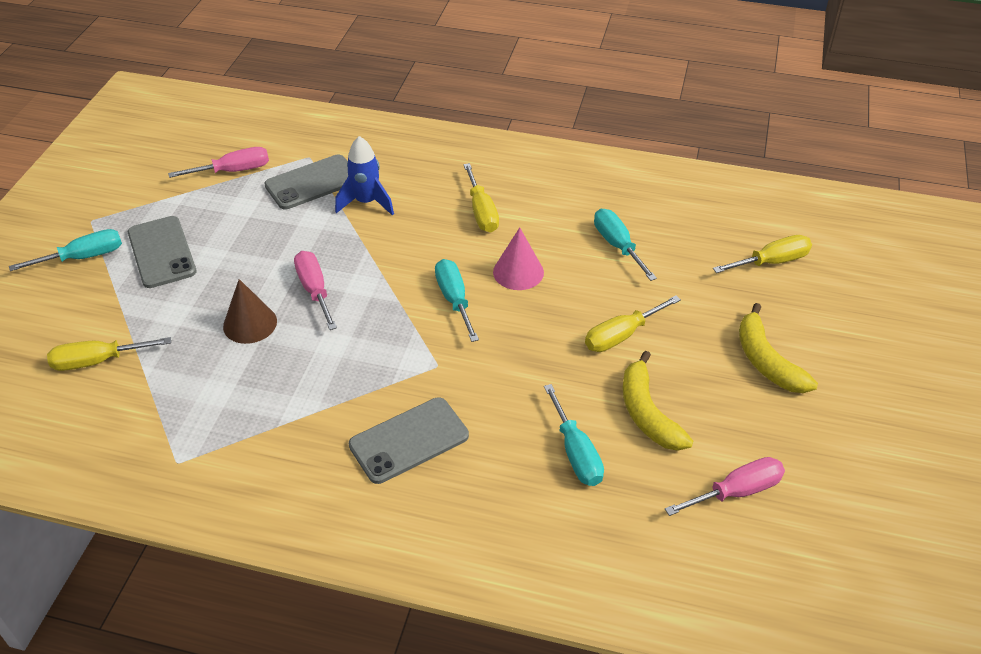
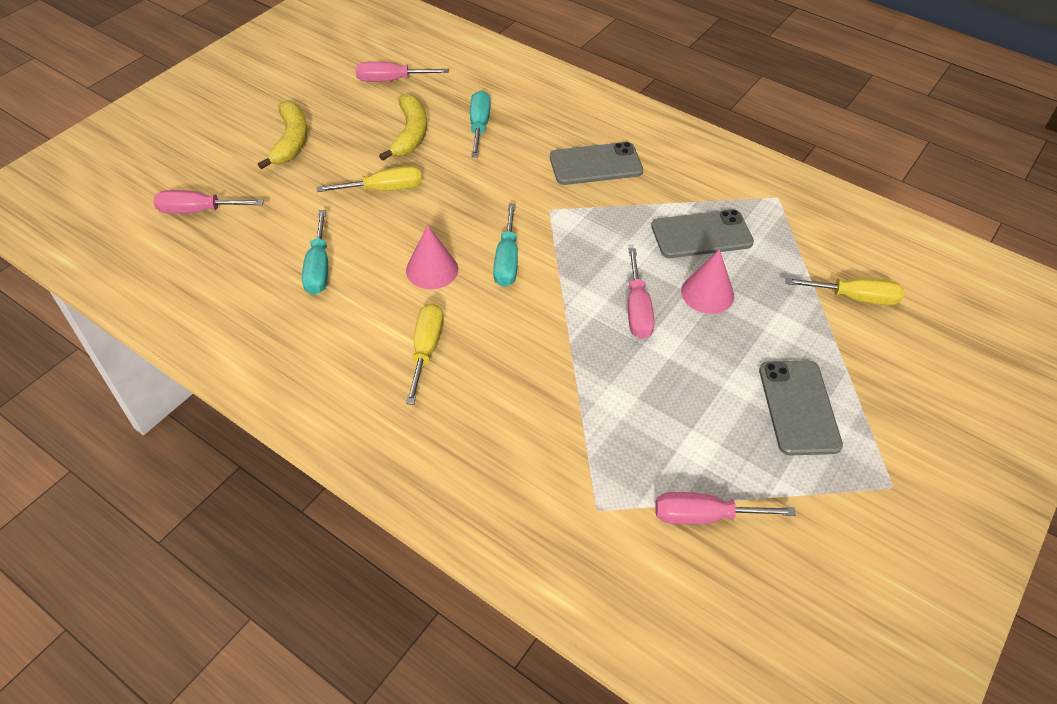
camera: 160 degrees left, 5 degrees up
turquoise screwdriver [9,229,122,271] -> none
brown cone [223,279,277,344] -> pink cone [681,249,734,314]
grey phone [264,155,348,209] -> grey phone moved to [651,209,754,258]
blue rocket [335,136,394,215] -> none
yellow screwdriver [713,235,812,273] -> pink screwdriver [153,190,264,214]

